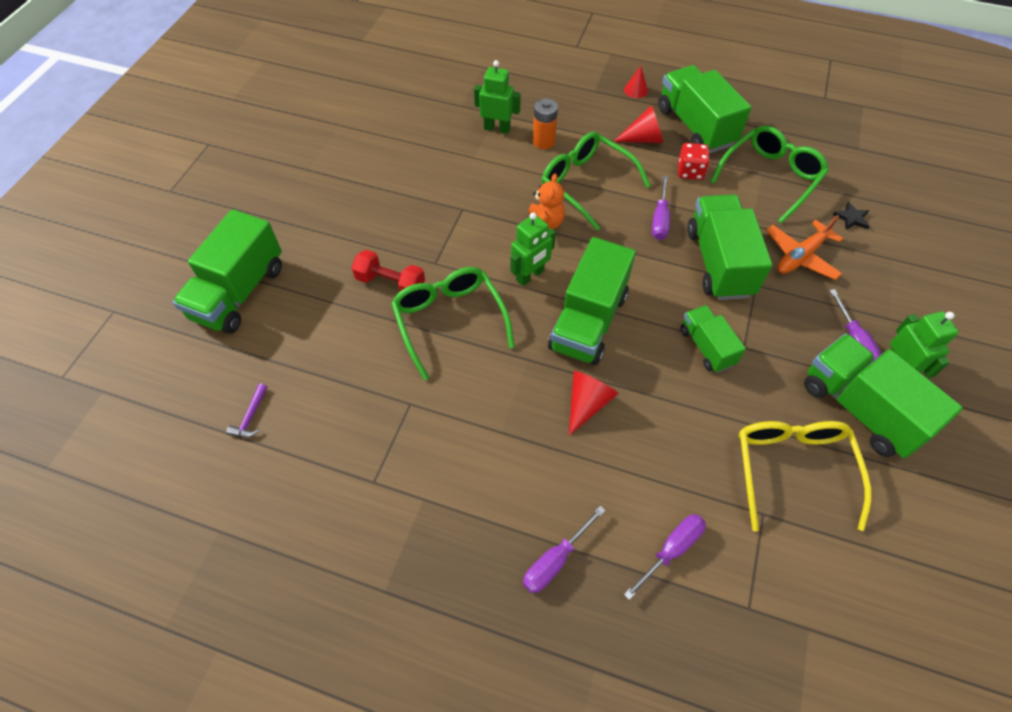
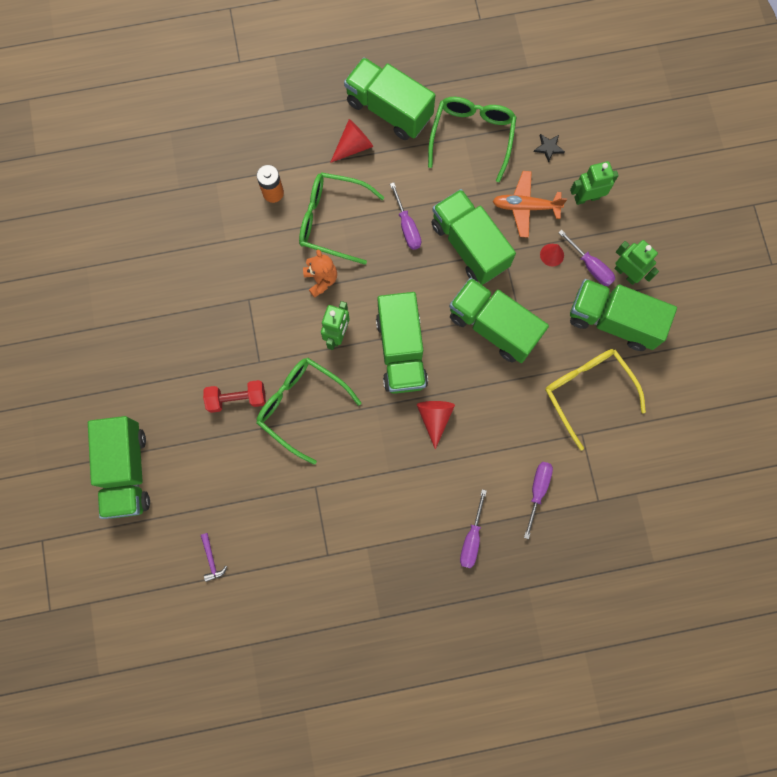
camera: 30 degrees left, 20 degrees up
green robot [474,60,521,134] -> green robot moved to [570,161,619,205]
red cone [624,66,648,98] -> red cone moved to [540,244,564,267]
red dice [678,143,710,180] -> none
green truck [680,305,746,373] -> green truck [449,278,549,363], size x1.75
orange plane [766,215,843,280] -> orange plane turned 75 degrees clockwise [493,171,567,238]

